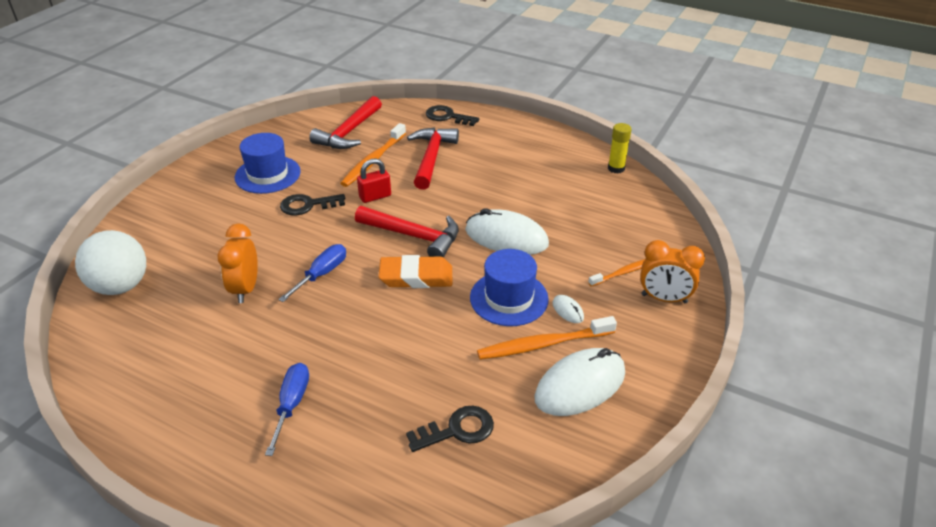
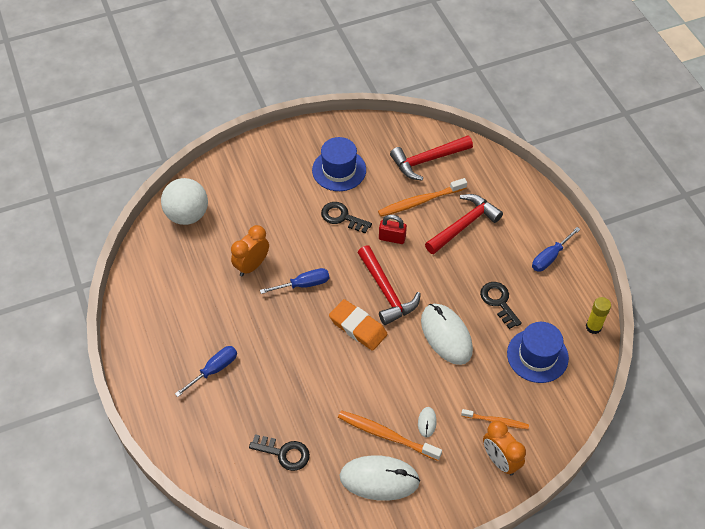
camera: 40 degrees right, 15 degrees up
black key [426,105,479,126] -> black key moved to [480,282,522,329]
blue hat [470,249,549,326] -> blue hat moved to [507,322,569,383]
none -> blue screwdriver [532,227,580,272]

